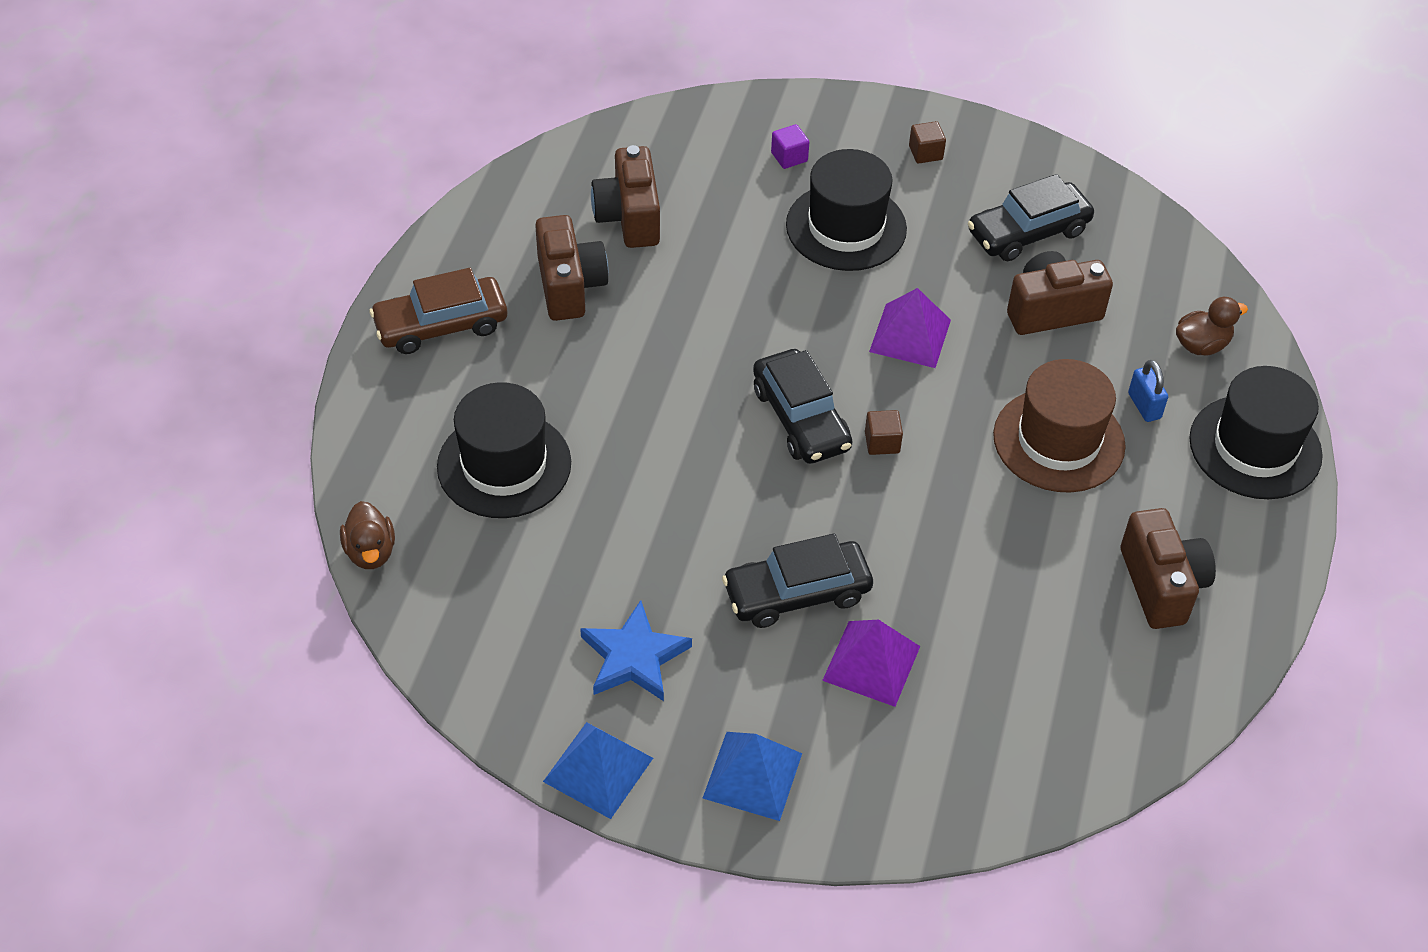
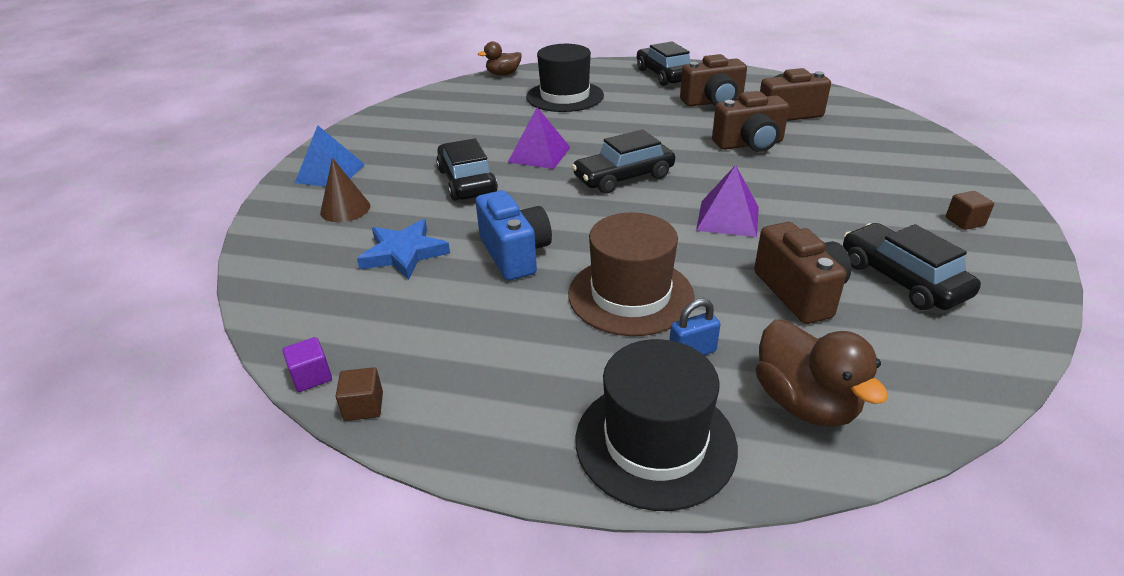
camera: 90 degrees right, 15 degrees down
brown car [369,268,507,354] -> black car [637,42,690,86]
blue pyramid [543,722,653,819] -> none
blue star [580,600,692,701] -> blue star moved to [357,219,450,280]
purple cube [771,124,809,169] -> purple cube moved to [282,337,332,392]
black hat [786,149,907,271] -> none
purple pyramid [822,620,920,707] -> purple pyramid moved to [508,107,571,169]
brown cube [865,410,903,455] -> brown cube moved to [336,367,383,421]
brown camera [1121,508,1216,629] -> brown camera moved to [712,91,789,152]
brown duck [1176,297,1248,356] -> brown duck [756,319,888,427], size x1.53
none -> brown cone [320,158,370,222]
none -> blue camera [476,190,552,281]

